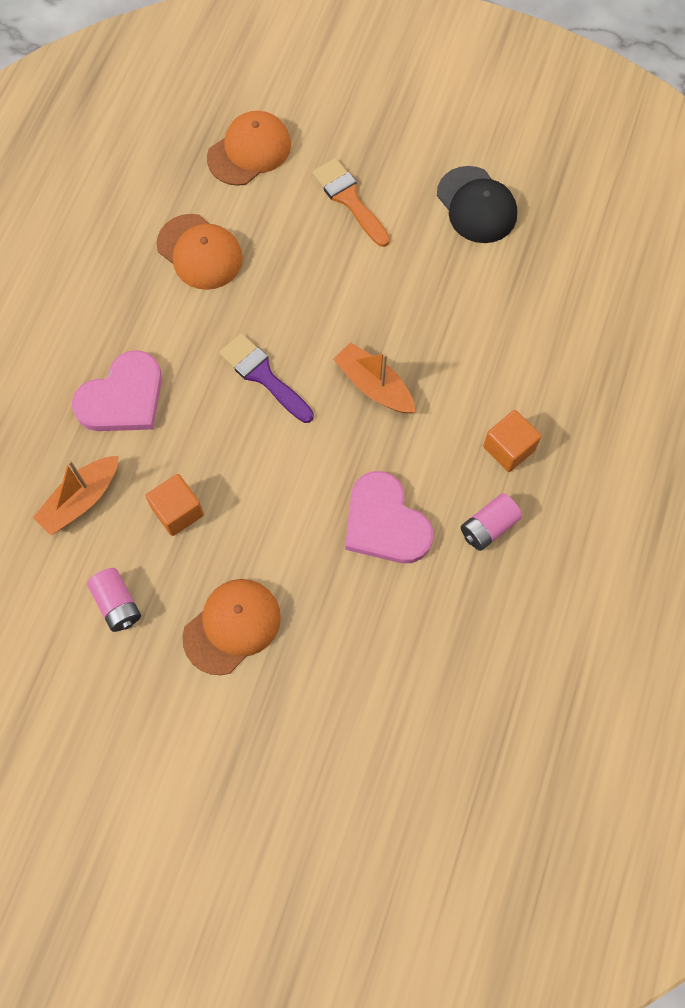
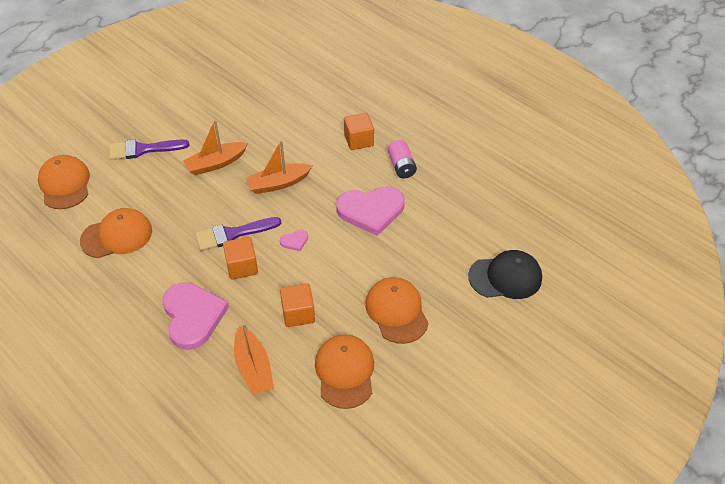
camera: 65 degrees left, 20 degrees down
pink battery [87,568,141,632] -> orange cap [315,334,374,409]
orange brush [312,158,390,247] -> purple brush [109,140,189,160]
black cap [437,166,517,243] -> black cap moved to [468,250,542,299]
none -> orange boat [183,120,248,175]
none -> orange cube [223,237,258,280]
none -> pink heart [280,230,308,251]

